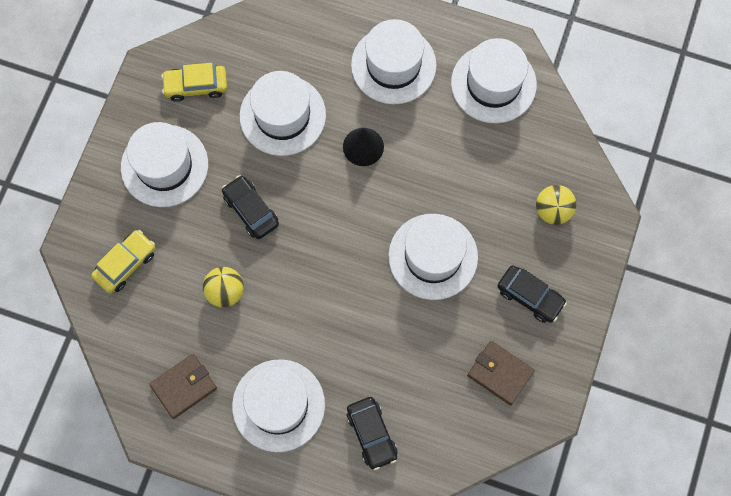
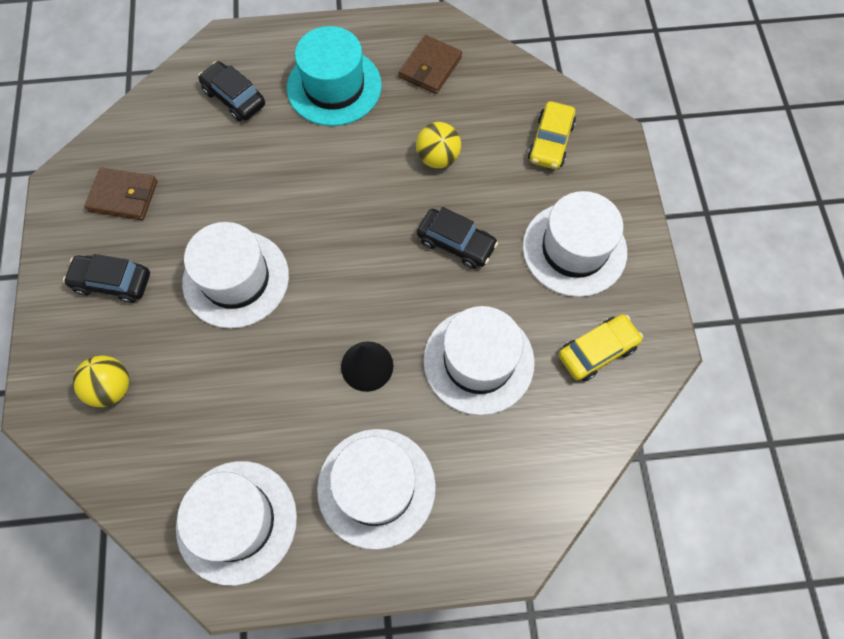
camera: 155 degrees right, 5 degrees down
white hat [232,359,325,452] -> turquoise hat [287,26,382,126]

